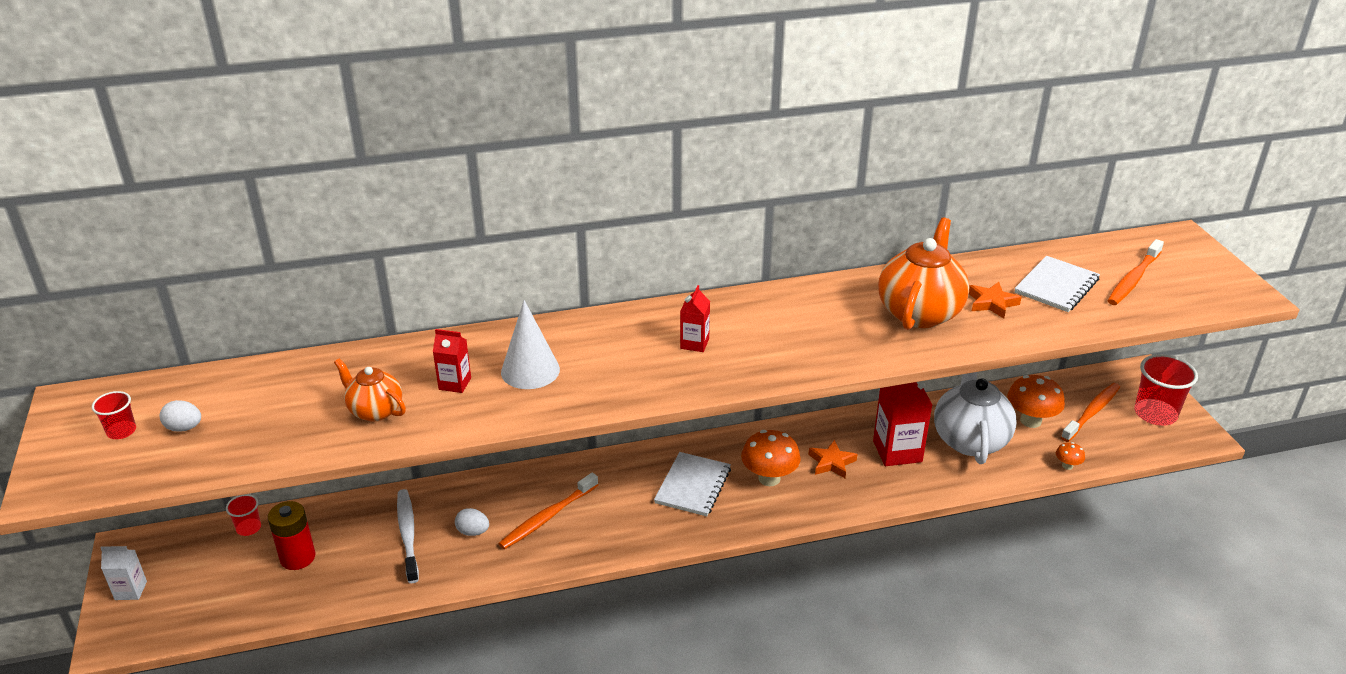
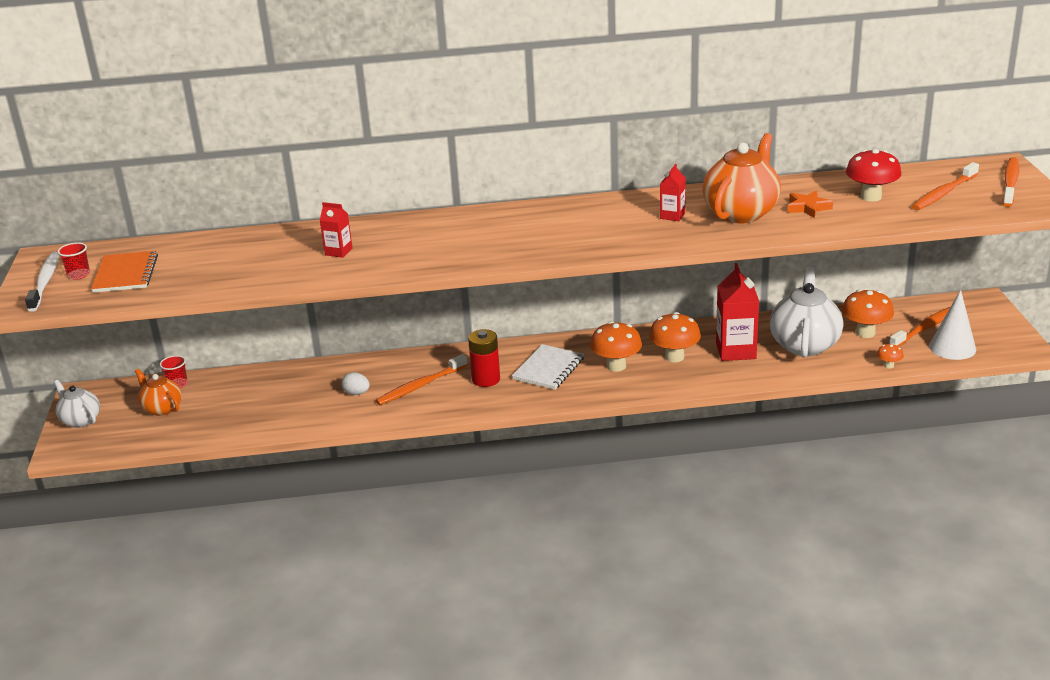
camera: 10 degrees right, 5 degrees down
white carton [100,546,147,600] -> white teapot [54,380,100,428]
white egg [160,400,201,432] -> orange notebook [91,251,158,293]
red battery [268,501,316,570] -> red battery moved to [468,329,500,387]
orange teapot [334,359,406,422] -> orange teapot moved to [135,369,182,416]
white toothbrush [397,489,419,583] -> white toothbrush moved to [25,252,59,312]
white cone [501,300,560,389] -> white cone moved to [929,290,976,360]
red carton [680,285,710,352] -> red carton moved to [660,164,686,221]
orange star [808,440,857,478] -> orange mushroom [649,312,701,362]
white notebook [1015,256,1100,312] -> red mushroom [846,149,902,202]
red cup [1134,354,1198,426] -> none
none -> orange toothbrush [1002,157,1019,207]

